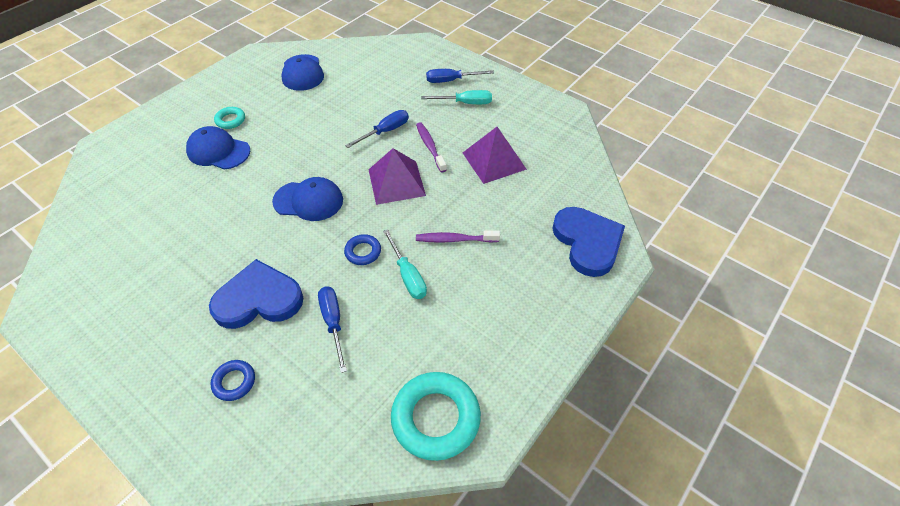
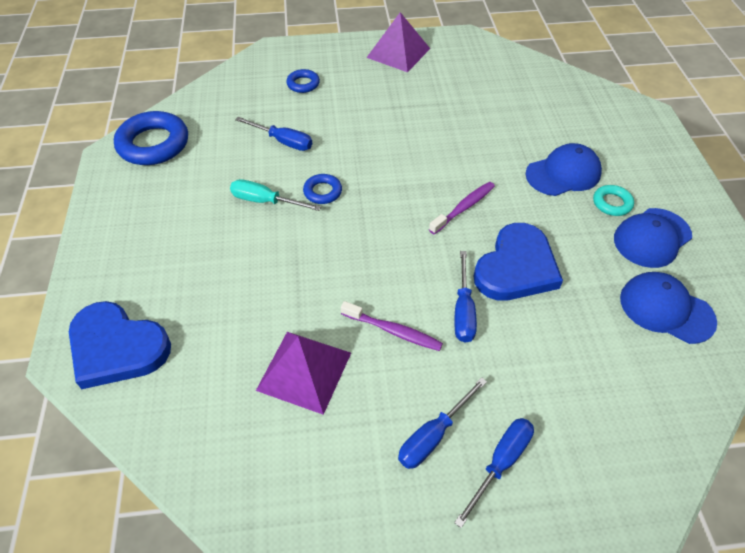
camera: 135 degrees right, 0 degrees up
blue heart [209,259,303,329] -> blue heart moved to [474,223,563,301]
blue cap [272,177,343,221] -> blue cap moved to [614,208,692,268]
purple pyramid [368,148,426,205] -> purple pyramid moved to [366,12,430,72]
turquoise ring [391,372,481,461] -> blue ring [114,111,188,165]
purple toothbrush [416,231,500,243] -> purple toothbrush moved to [429,182,495,234]
turquoise screwdriver [421,90,492,104] -> blue screwdriver [398,377,487,469]

